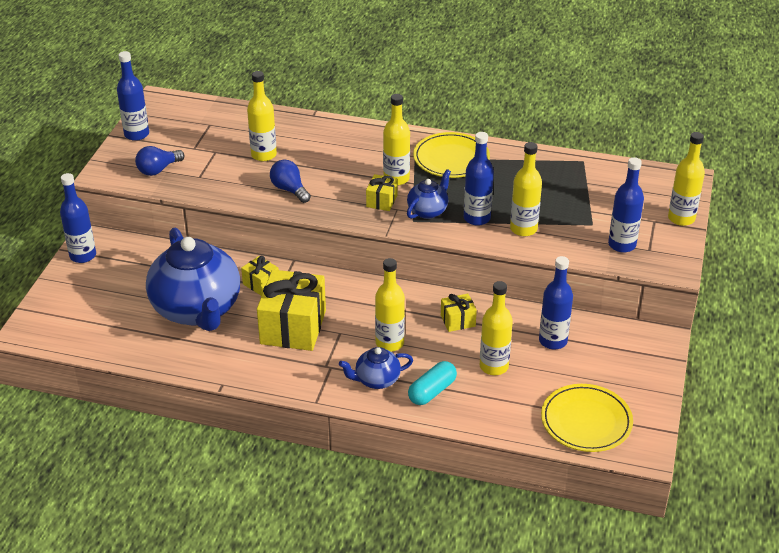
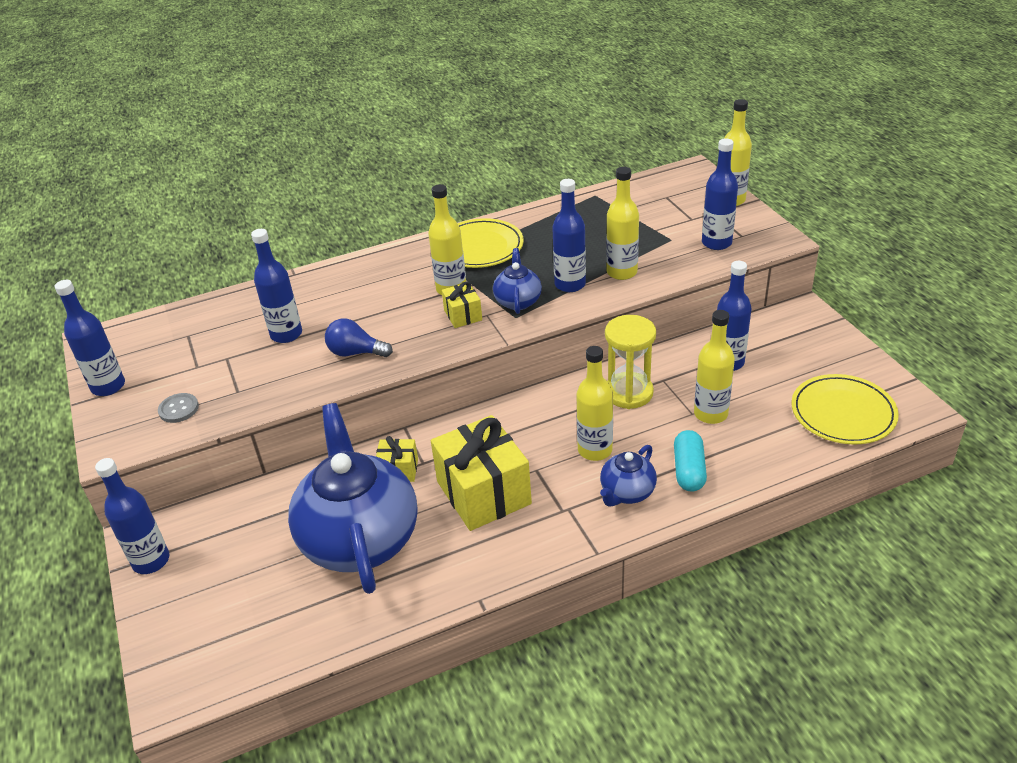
camera: 35 degrees left, 0 degrees up
blue light bulb [135,146,185,176] -> grey button [158,393,199,423]
blue teapot [146,228,240,331] -> blue teapot turned 135 degrees counterclockwise [288,403,418,594]
yellow bottle [247,71,277,161] -> blue bottle [251,229,302,343]
yellow gift [441,294,477,332] -> yellow hourglass [605,315,656,409]

